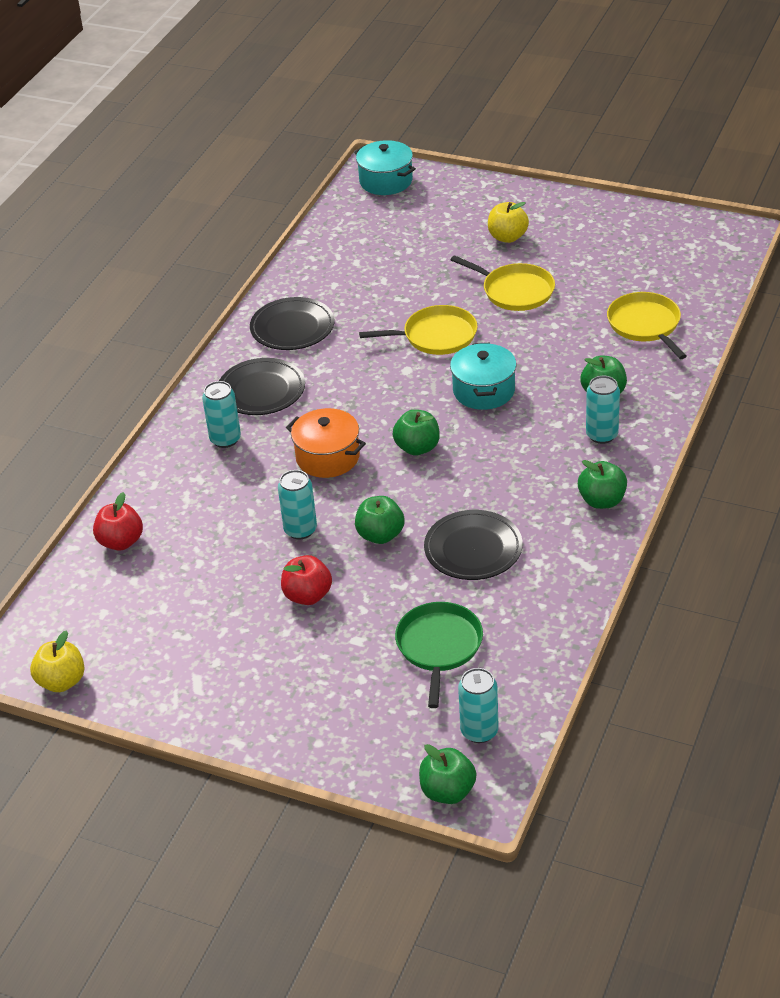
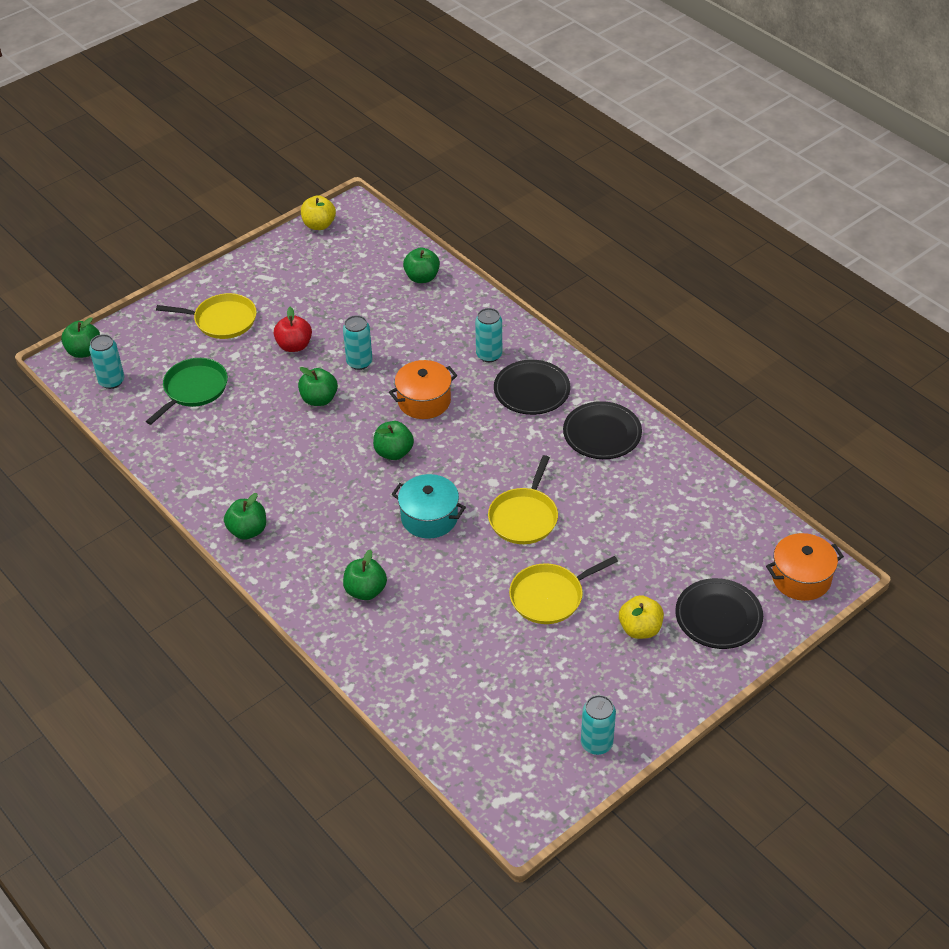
camera: 115 degrees right, 5 degrees up
red apple [93,492,143,550] -> green apple [403,247,440,283]
turquoise pot [354,140,416,195] -> orange pot [766,533,844,601]
green pan [395,602,483,708] -> green pan turned 90 degrees counterclockwise [146,358,228,425]
black plate [424,510,523,580] -> black plate moved to [675,578,763,649]
turquoise can [586,376,620,444] -> turquoise can moved to [581,695,616,755]
yellow pan [607,292,687,359] -> yellow pan moved to [156,293,257,339]

